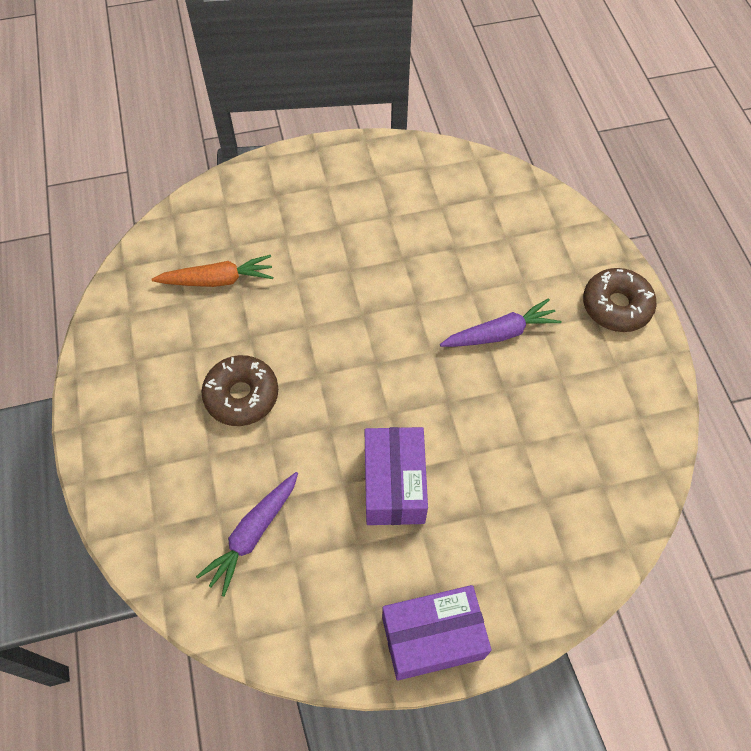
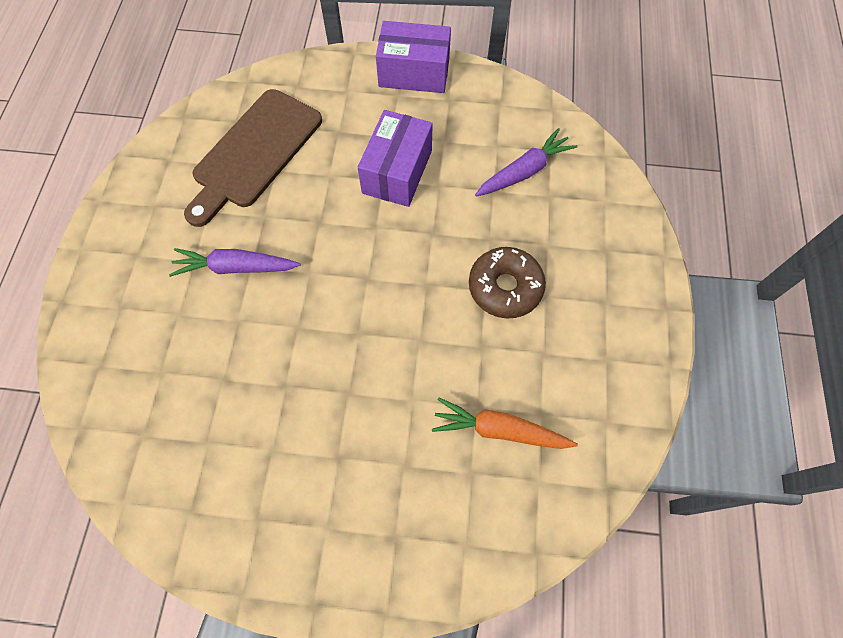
camera: 160 degrees left, 5 degrees up
brown donut [583,268,657,332] -> none
none -> brown cutting board [184,89,322,227]

